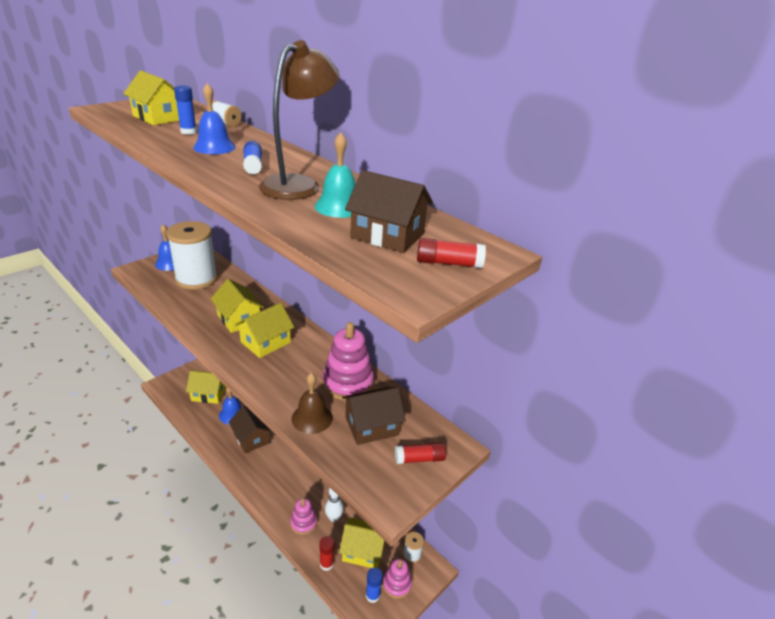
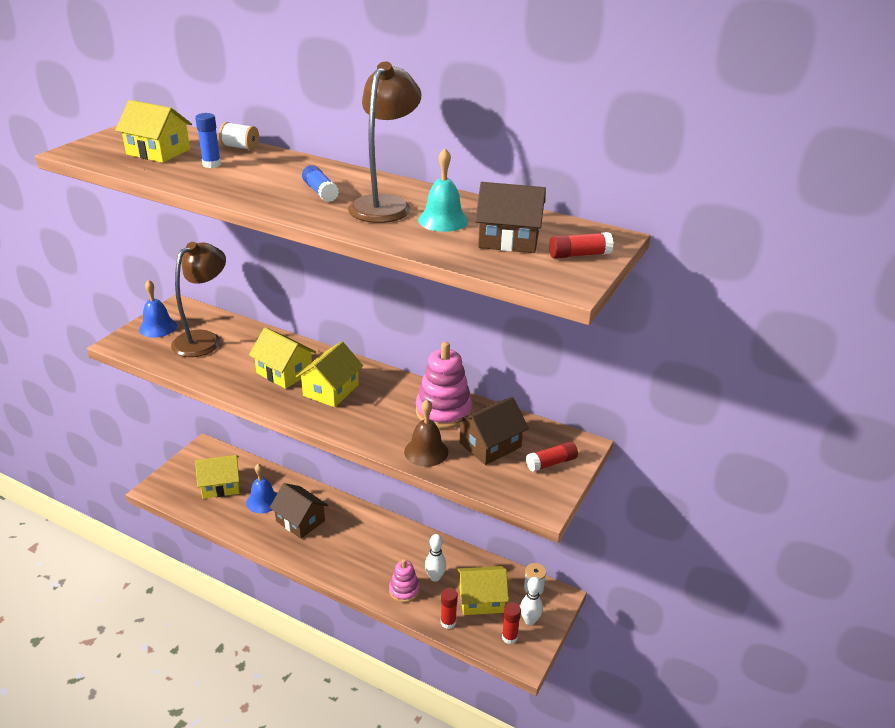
camera: 15 degrees left, 0 degrees up
white spool [166,221,218,290] -> brown lamp [171,242,226,357]
blue bell [193,83,236,154] -> none
blue glue stick [366,567,383,603] -> red glue stick [502,602,521,644]
pink stacking toy [383,559,412,598] -> white bowling pin [520,577,543,625]

